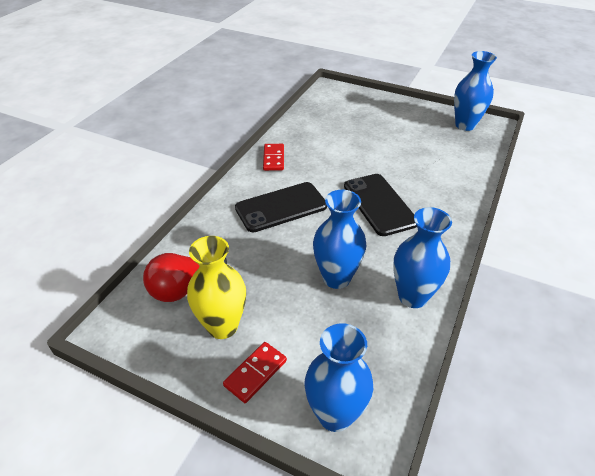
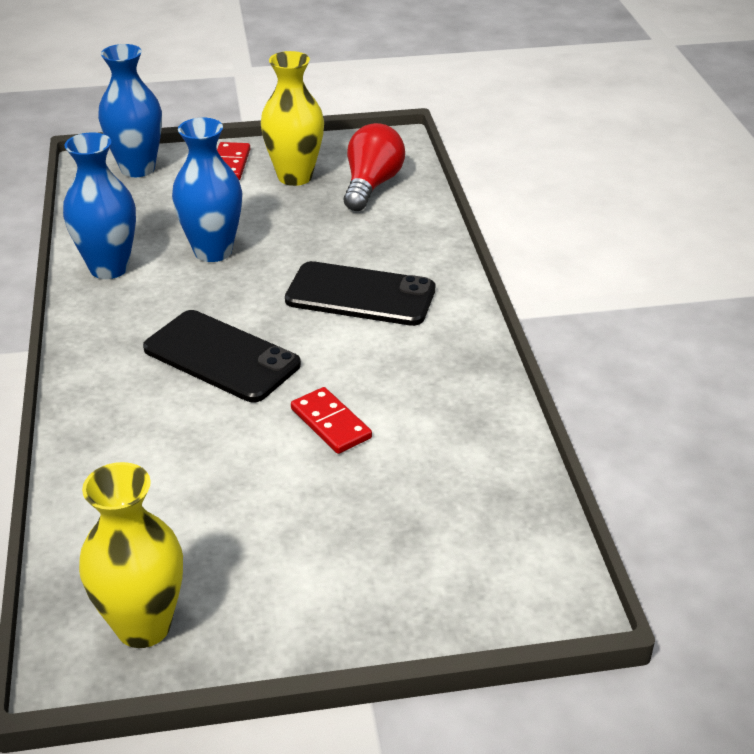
camera: 145 degrees right, 5 degrees down
black phone [235,182,327,233] -> black phone turned 75 degrees clockwise [285,261,435,326]
red domino [263,144,284,171] -> red domino moved to [291,387,372,454]
blue vase [454,51,497,131] -> yellow vase [79,462,183,648]

